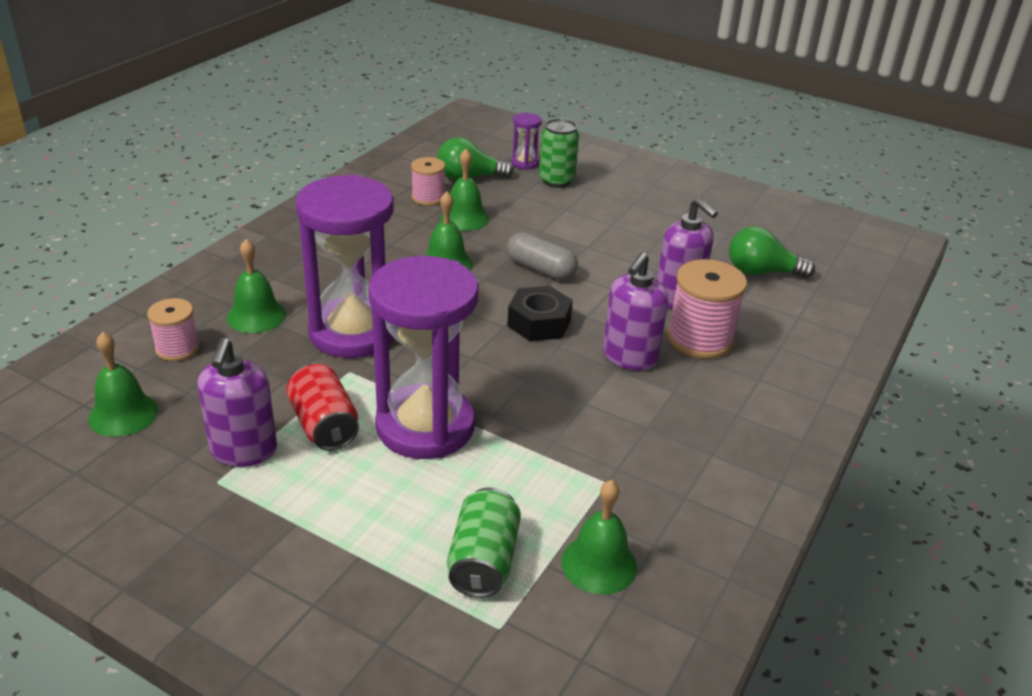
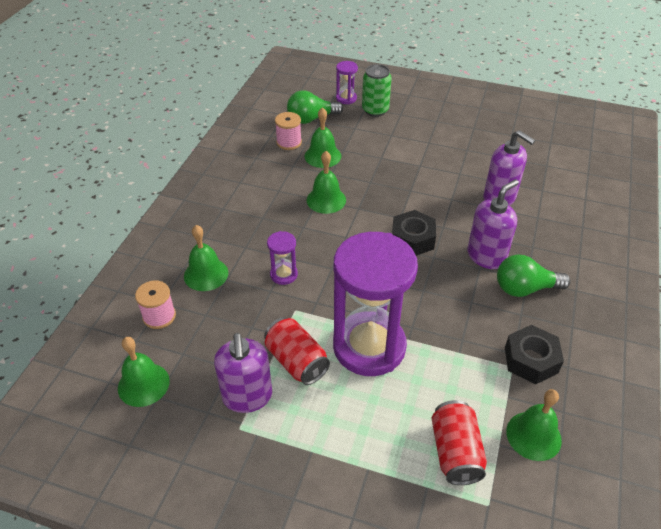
camera: 10 degrees left, 10 degrees up
purple hourglass [295,175,395,358] -> purple hourglass [267,231,298,285], size x0.42
green can [447,487,521,598] -> red can [431,400,487,485]
grey capsule [507,232,578,280] -> none
purple soap dispenser [603,252,668,370] -> purple soap dispenser turned 150 degrees counterclockwise [467,179,519,269]
pink spool [667,259,747,359] -> none
green light bulb [729,226,815,278] -> green light bulb moved to [497,255,571,297]
none -> black nut [505,325,564,384]

